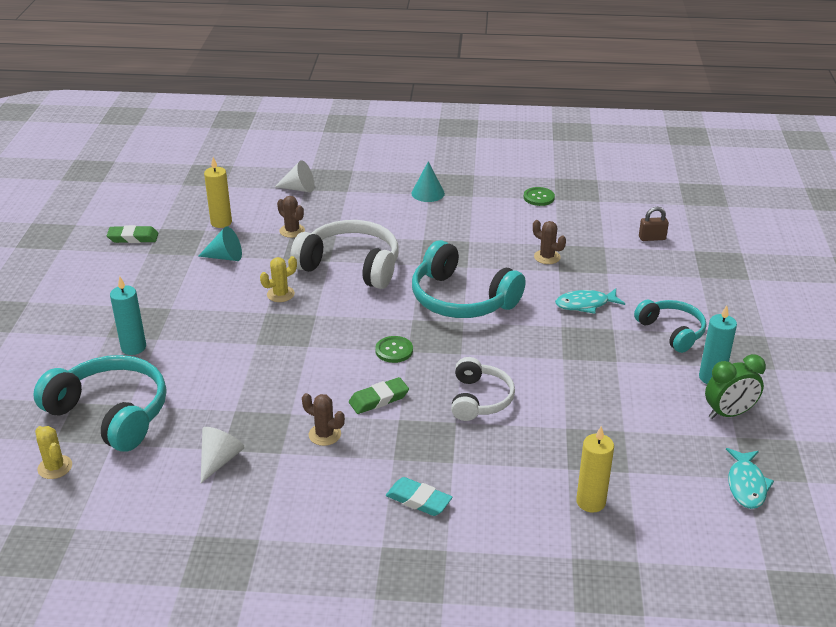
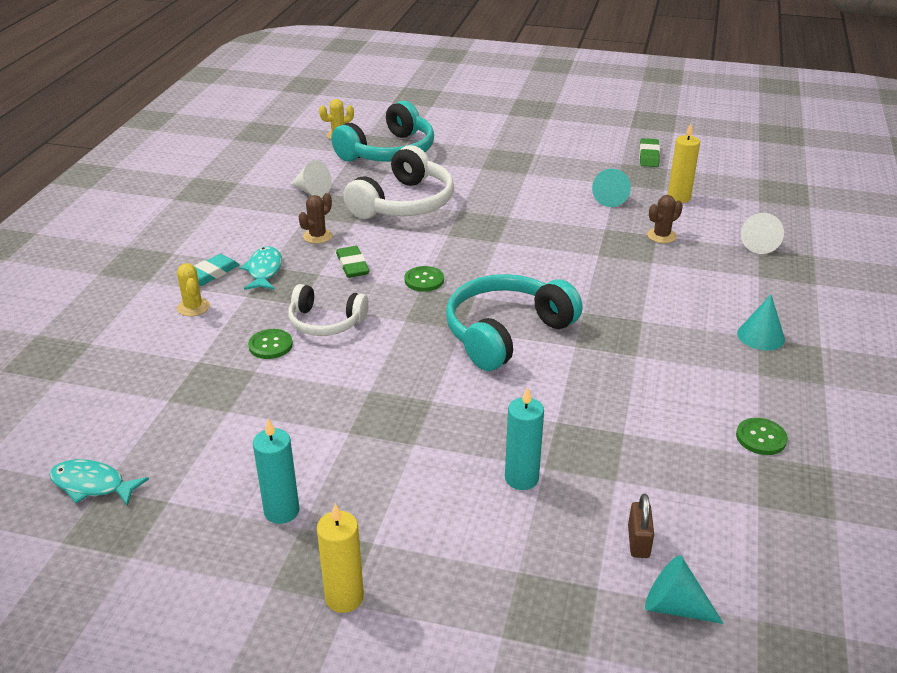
camera: 100 degrees right, 0 degrees up
turquoise candle [110,276,146,355] -> turquoise candle moved to [505,386,544,490]
yellow cactus [260,256,297,302] -> yellow cactus moved to [177,263,210,316]
white headphones [290,220,399,289] -> white headphones moved to [343,145,454,219]
brown cactus [533,220,566,264] -> none
turquoise fish [555,289,625,314] -> turquoise fish moved to [240,246,282,290]
yellow candle [576,426,614,513] -> yellow candle moved to [317,503,364,613]
turquoise headphones [634,300,706,353] -> none
green clock [705,354,766,419] -> none
none -> green button [248,329,293,359]
none -> turquoise cone [645,555,724,624]

